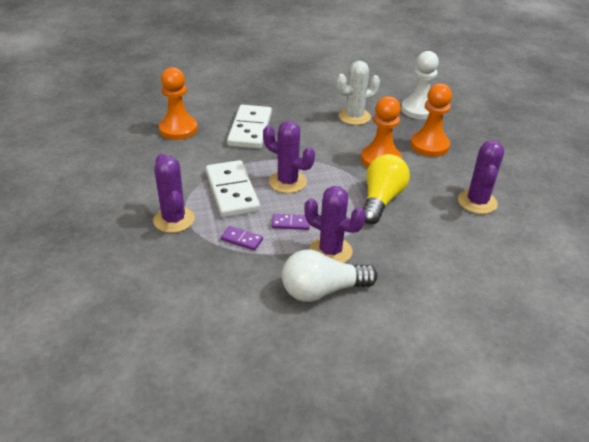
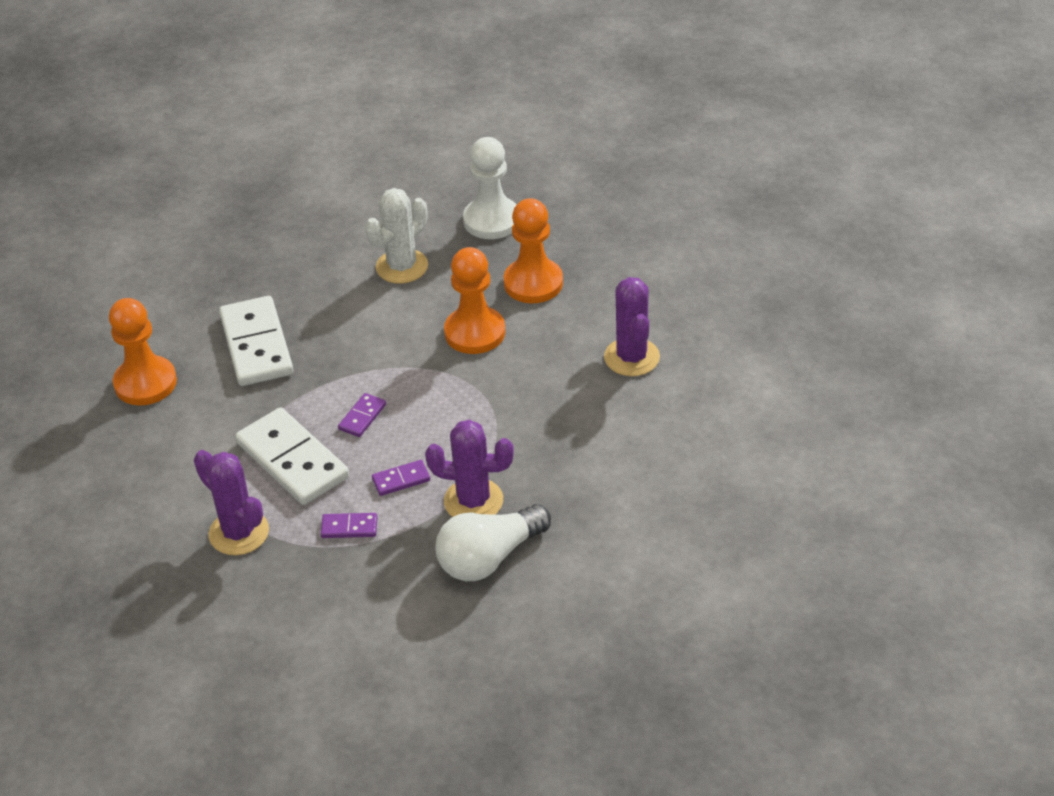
camera: 20 degrees left, 5 degrees up
purple cactus [263,121,315,193] -> purple domino [338,393,386,437]
yellow light bulb [363,154,410,224] -> none

